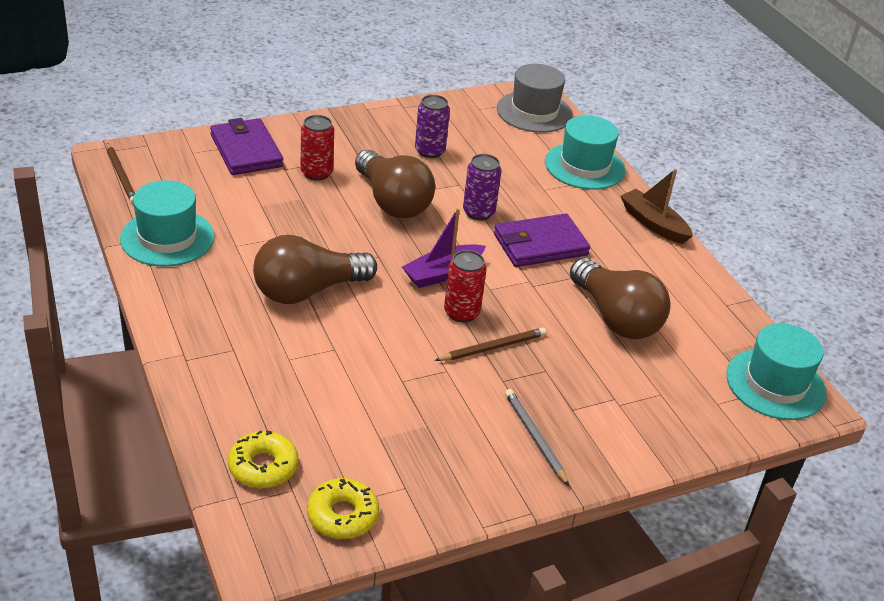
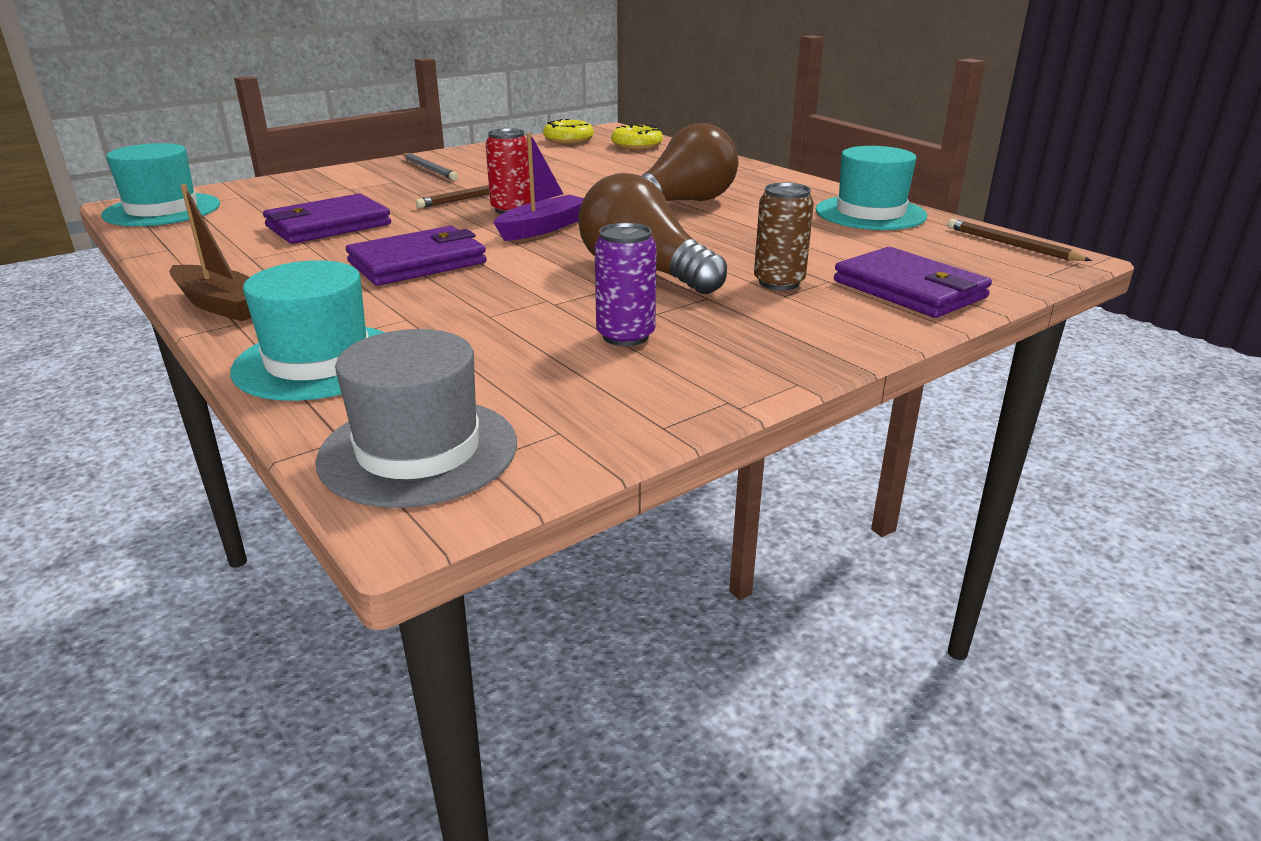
camera: 170 degrees right, 10 degrees down
red can [301,115,334,181] -> brown can [754,183,814,290]
purple can [463,154,501,220] -> none
brown light bulb [570,258,671,339] -> purple wallet [263,194,391,244]

